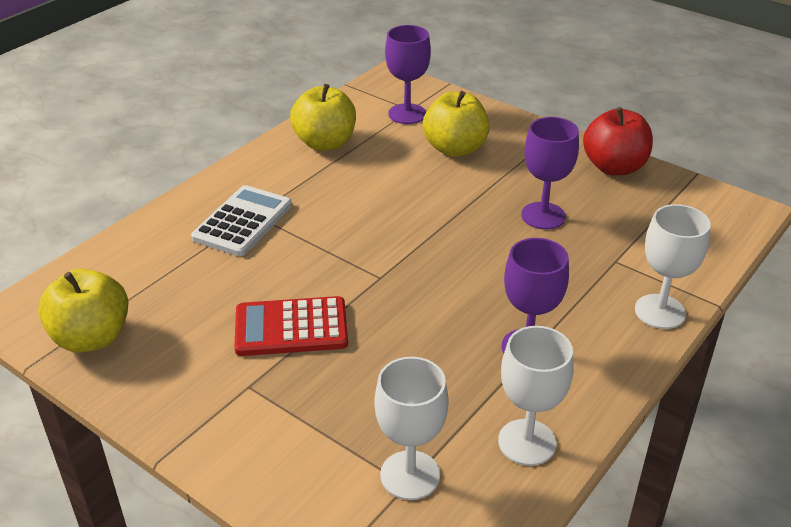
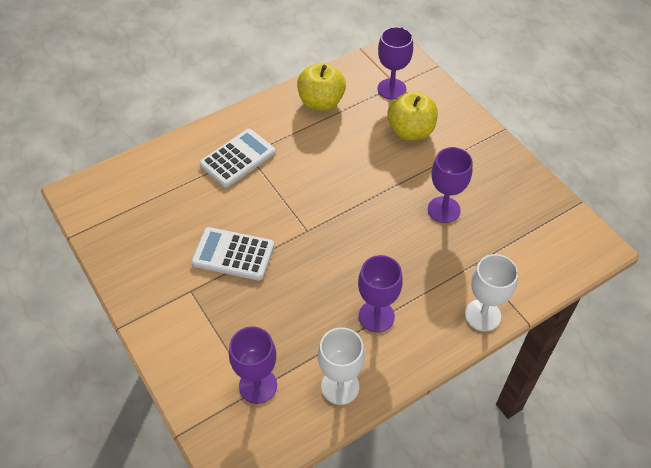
camera: 20 degrees right, 15 degrees up
yellow apple [38,269,128,353] -> none
red calculator [234,296,348,356] -> white calculator [191,227,274,281]
white goblet [374,357,449,500] -> purple goblet [229,326,277,404]
red apple [583,107,653,176] -> none

